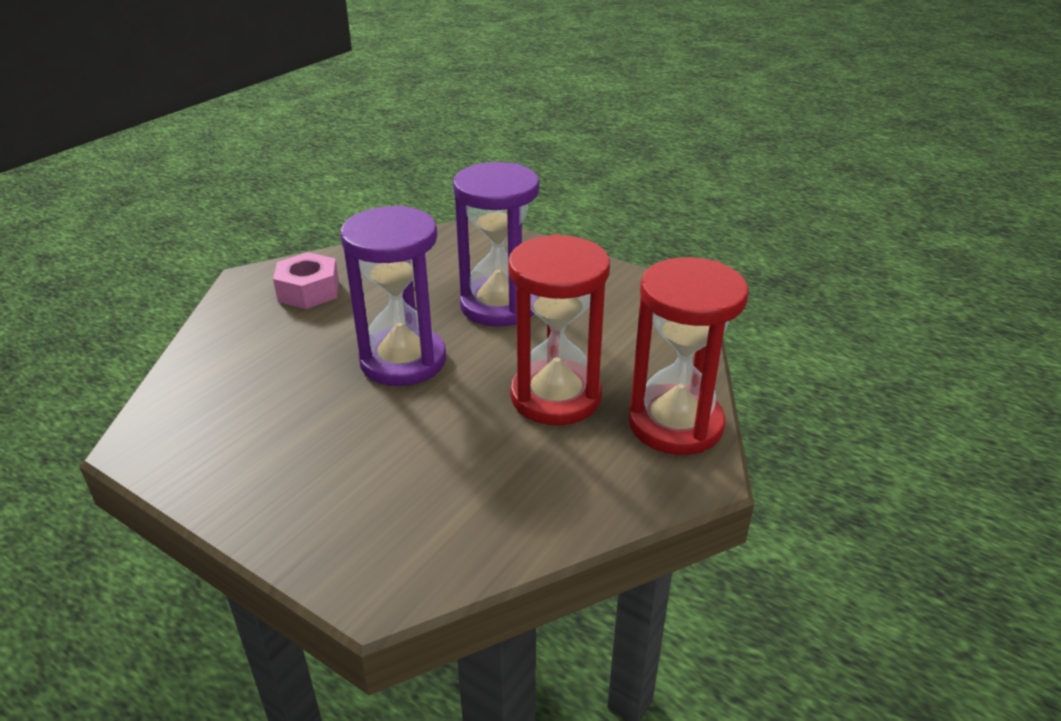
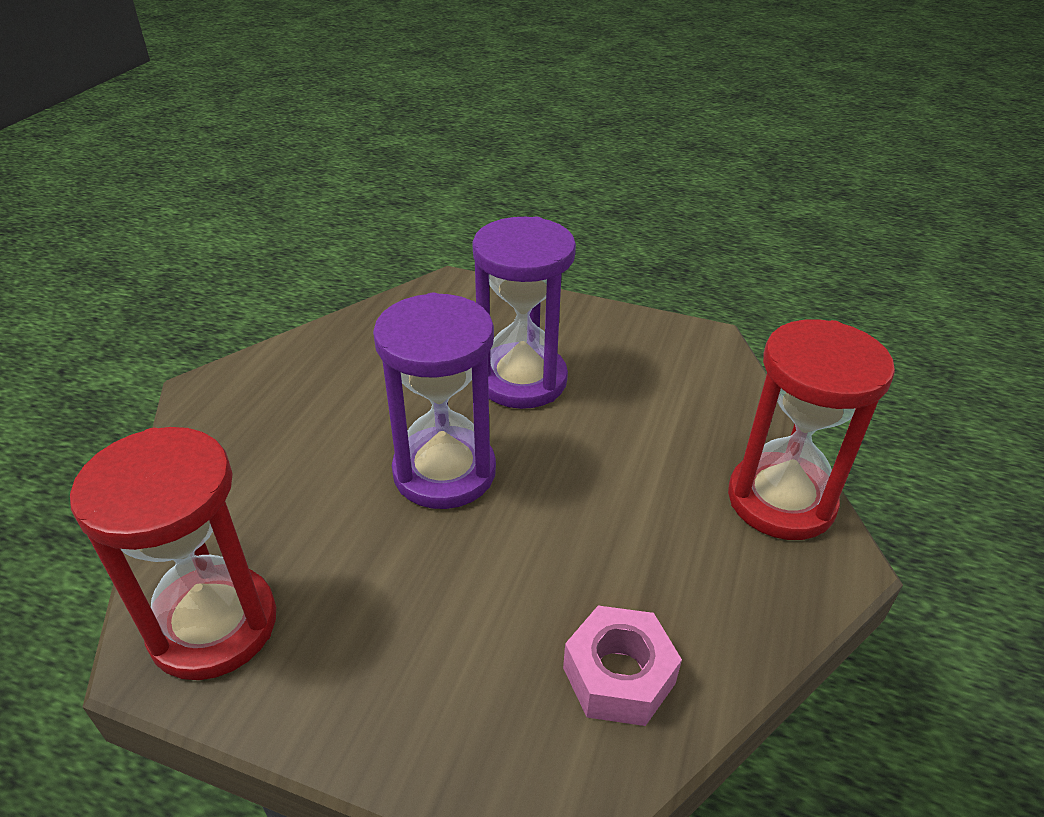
camera: 15 degrees left, 5 degrees up
pink nut [273,252,339,309] -> pink nut moved to [563,606,682,726]
red hourglass [508,234,610,425] -> red hourglass moved to [70,427,276,680]

